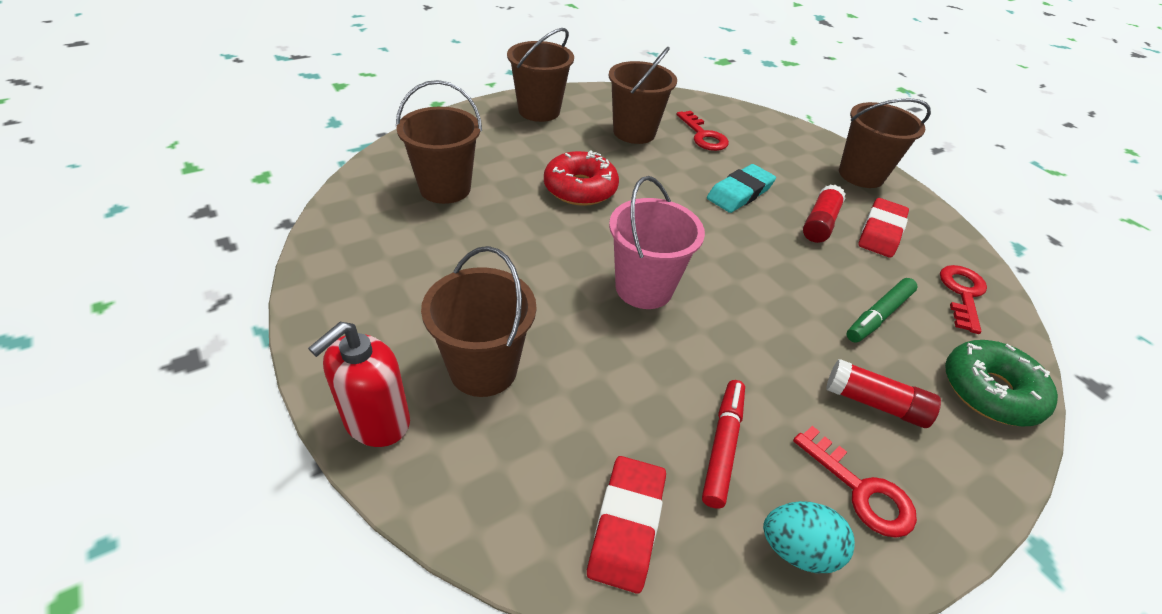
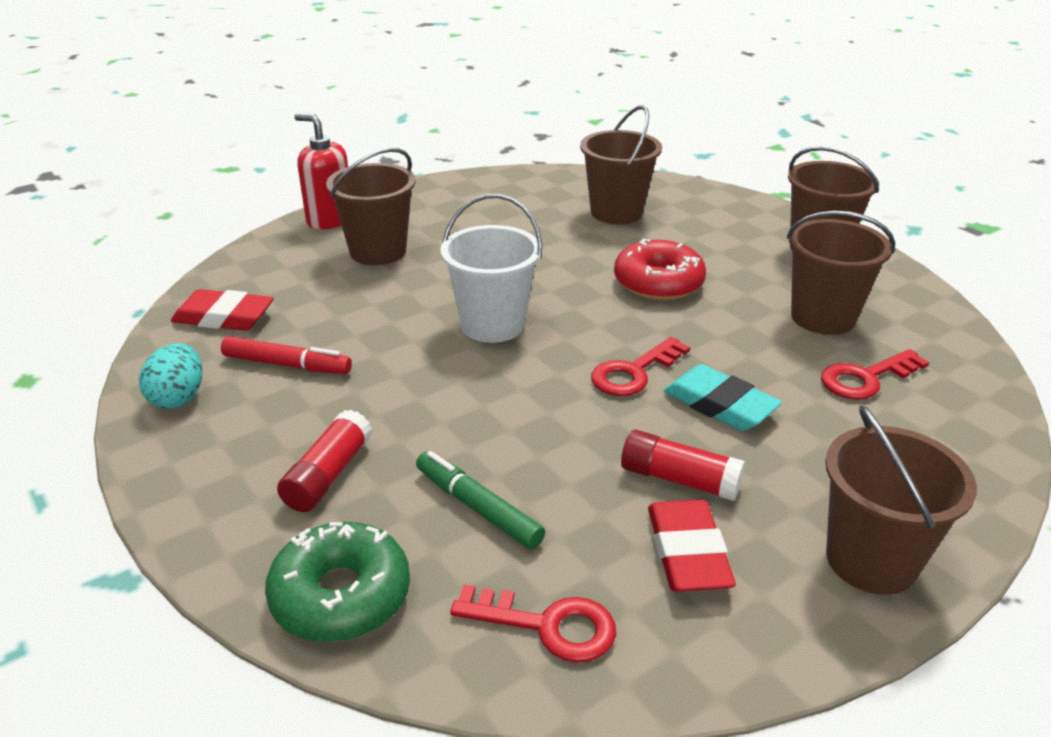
camera: 90 degrees right, 10 degrees down
pink bucket [609,176,705,309] -> white bucket [440,194,542,343]
red key [793,426,917,538] -> red key moved to [591,337,690,396]
red eraser [858,198,909,258] -> red eraser turned 60 degrees clockwise [648,500,736,592]

